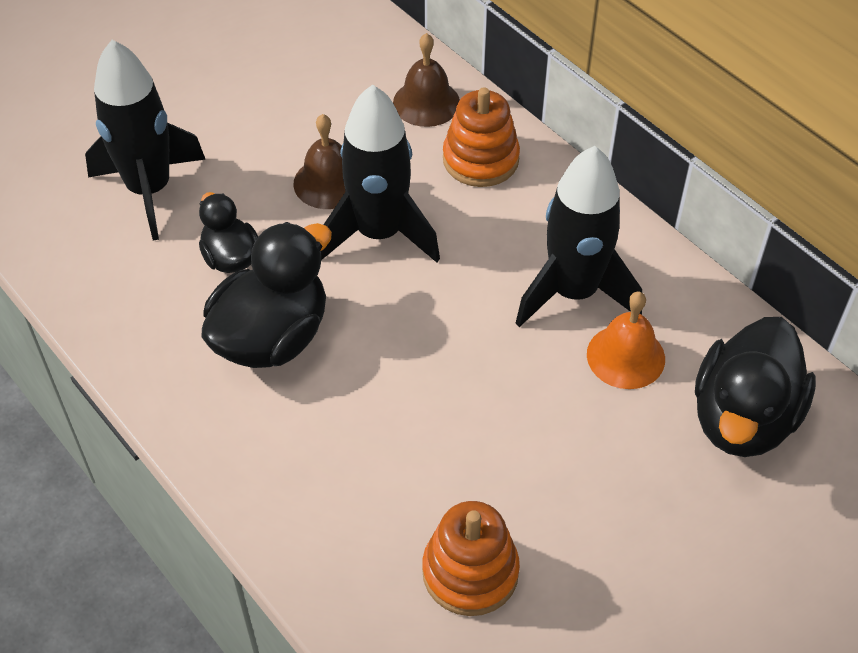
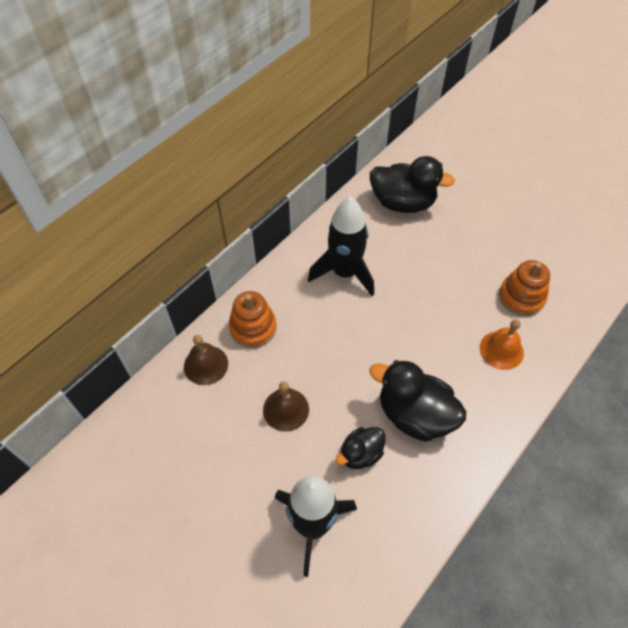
camera: 100 degrees left, 5 degrees up
black rocket [321,84,440,263] -> none
orange bell [587,292,665,389] -> orange bell moved to [480,319,524,370]

